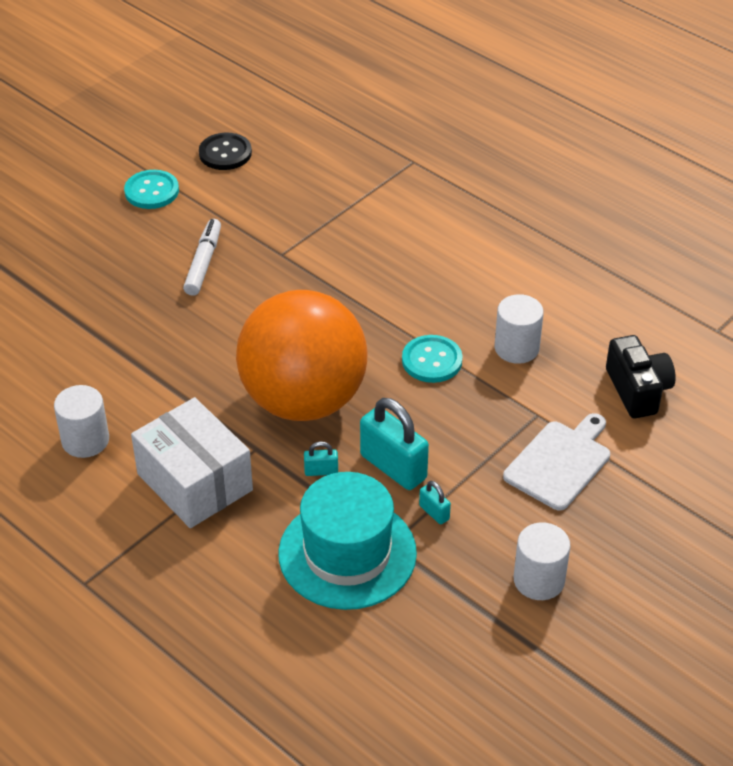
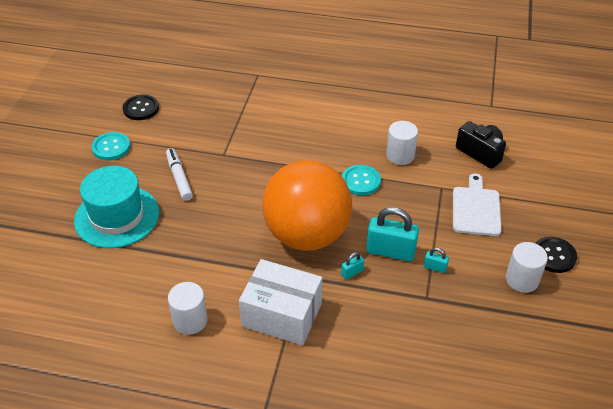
camera: 30 degrees left, 0 degrees up
turquoise hat [278,472,417,610] -> turquoise hat moved to [74,166,159,248]
none -> black button [535,237,577,273]

